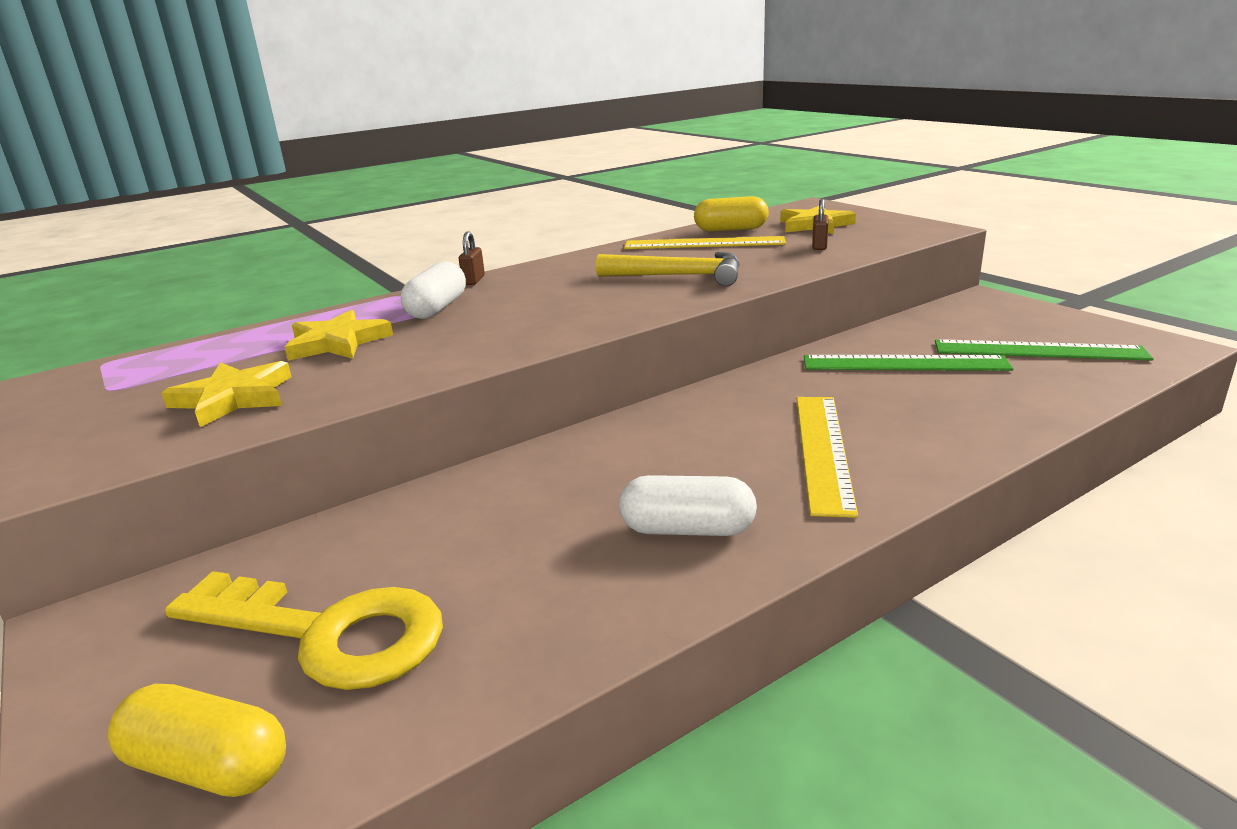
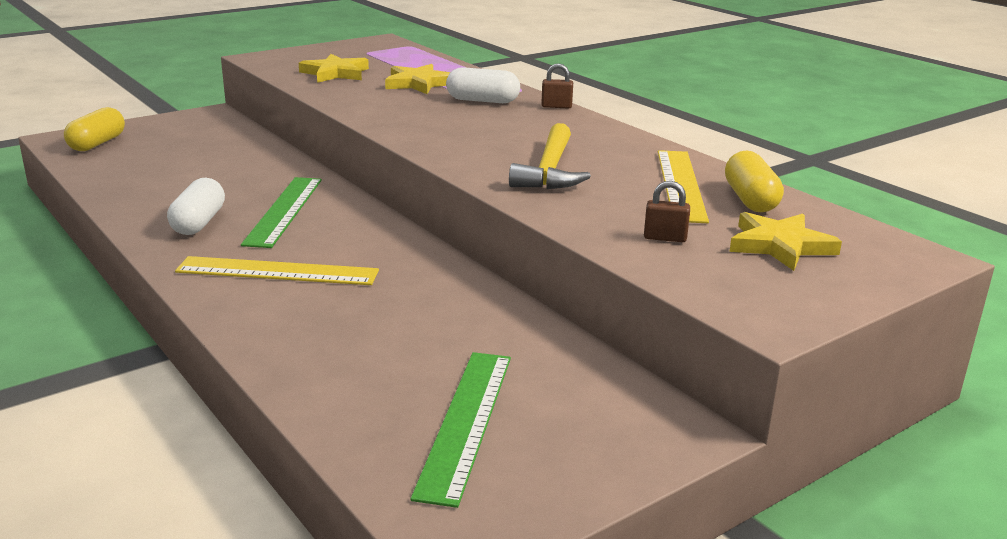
camera: 85 degrees right, 0 degrees up
yellow key [165,571,443,690] -> none
green ruler [804,355,1013,371] -> green ruler moved to [241,177,322,248]

